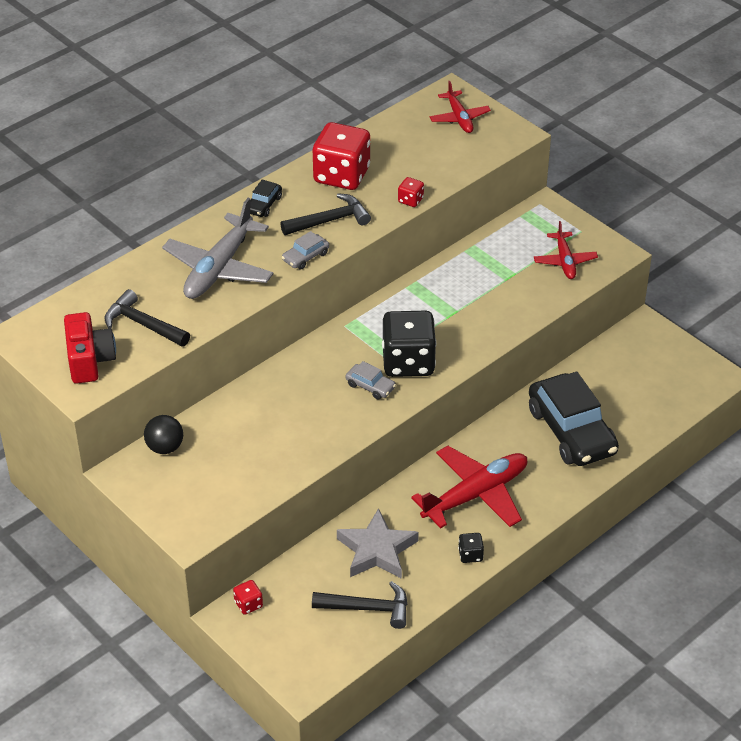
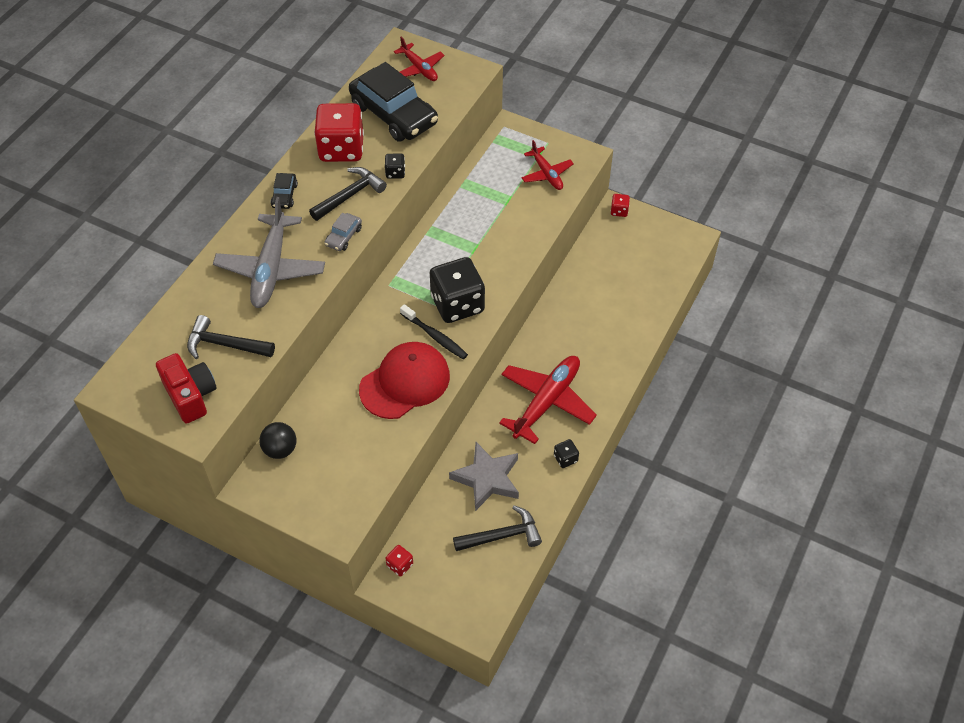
camera: 20 degrees left, 10 degrees up
grey car [345,361,396,400] -> black toothbrush [400,304,468,359]
red dice [398,177,424,207] -> red dice moved to [611,194,630,217]
black car [529,372,619,466] -> black car moved to [349,62,438,142]
none -> red cap [359,342,450,419]
none -> black dice [385,154,405,179]

